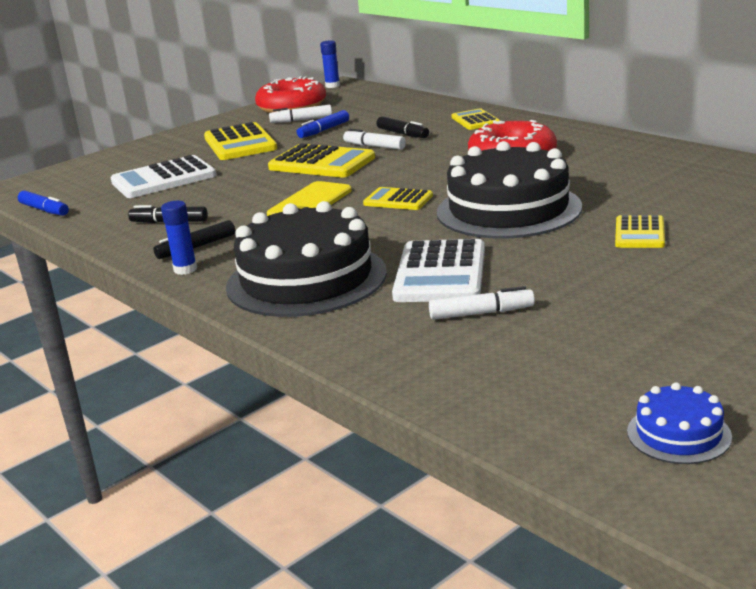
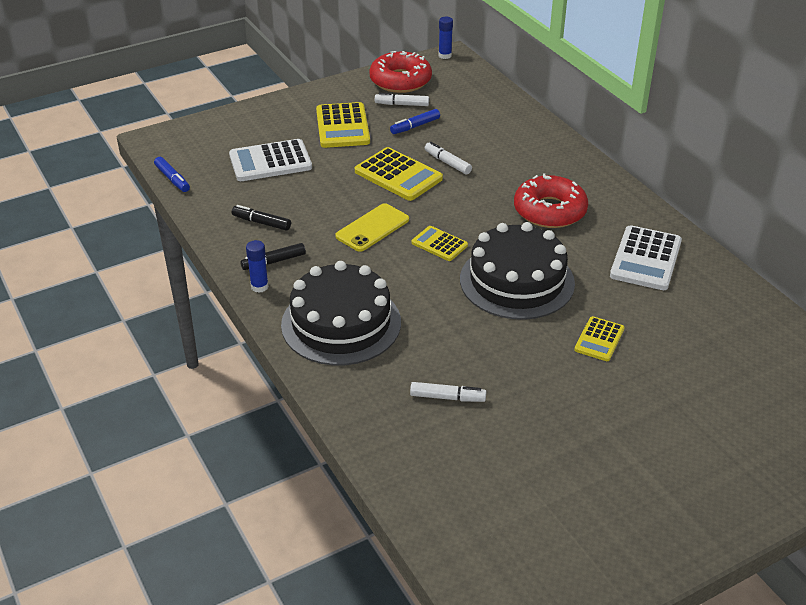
camera: 10 degrees right, 15 degrees up
black marker [376,116,429,138] -> none
white calculator [392,239,485,302] -> white calculator moved to [610,225,682,290]
yellow calculator [451,108,500,130] -> none
blue cake [627,382,732,464] -> none

